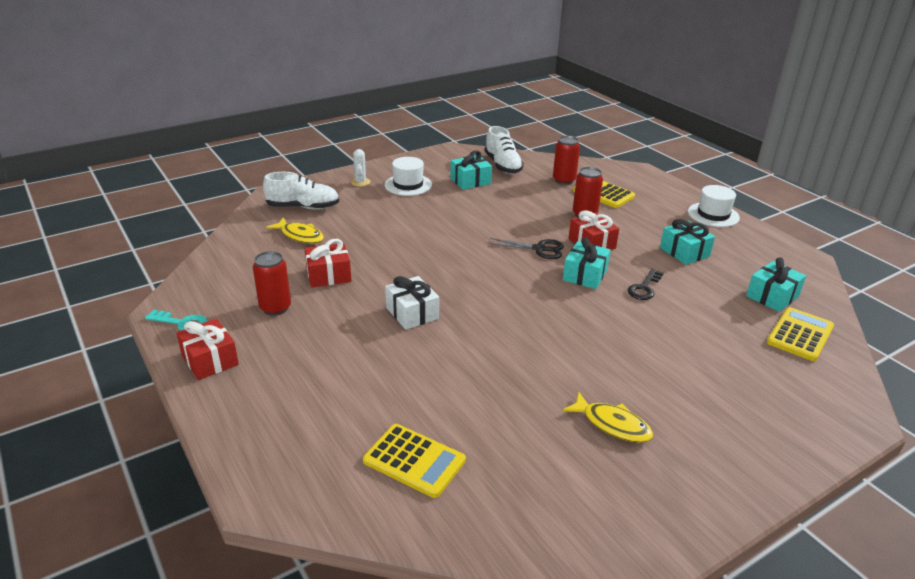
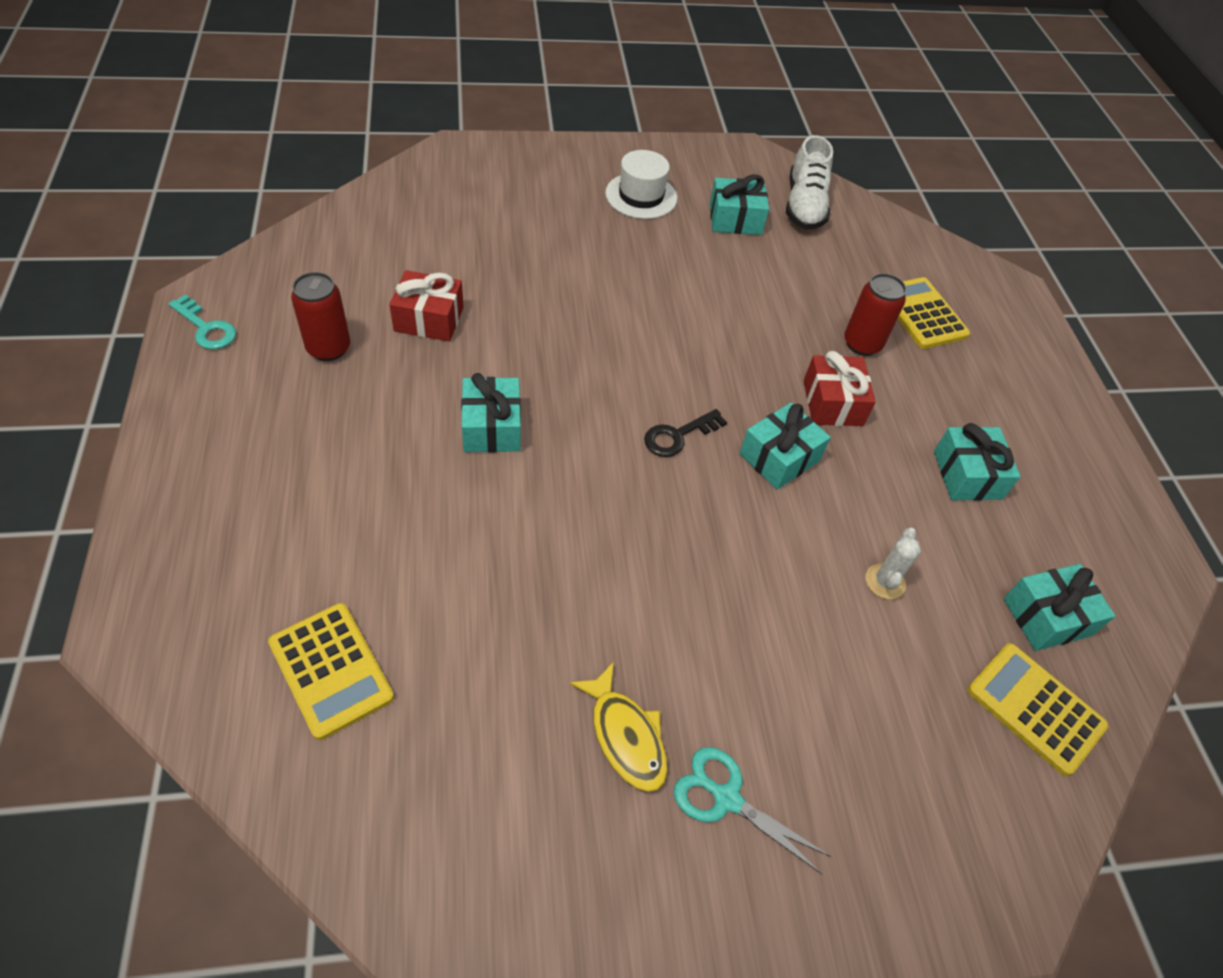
camera: 20 degrees right, 20 degrees up
red gift [176,318,239,380] -> none
white shoe [263,172,339,210] -> none
yellow fish [266,217,324,244] -> none
white cactus [351,149,370,187] -> white cactus moved to [866,528,921,599]
white gift [385,276,439,330] -> turquoise gift [461,373,521,452]
black scissors [488,238,564,259] -> none
red can [553,136,580,185] -> none
black key [628,269,664,300] -> black key moved to [644,409,727,457]
white hat [688,185,740,227] -> none
yellow calculator [767,307,834,361] -> yellow calculator turned 105 degrees counterclockwise [967,643,1108,776]
none -> turquoise scissors [673,747,831,874]

